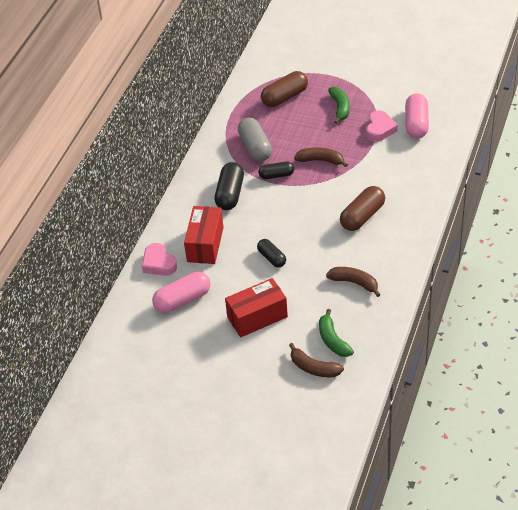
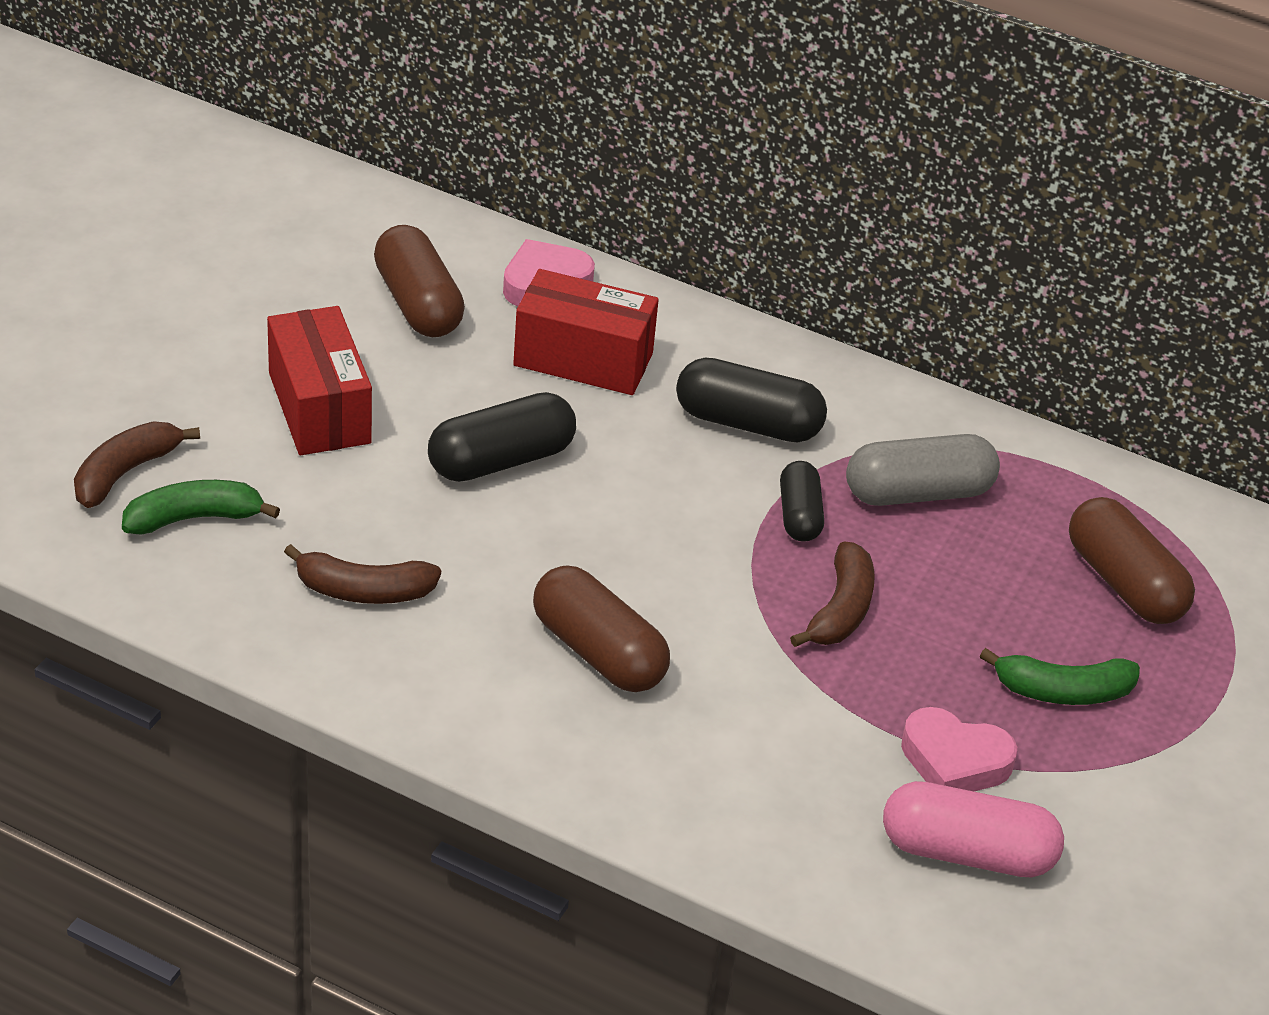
camera: 90 degrees right, 5 degrees down
pink capsule [152,272,210,313] -> brown capsule [374,225,465,337]
black capsule [257,239,286,268] -> black capsule [428,392,576,482], size x1.60
brown banana [326,267,381,297] -> brown banana turned 60 degrees clockwise [284,544,441,604]

